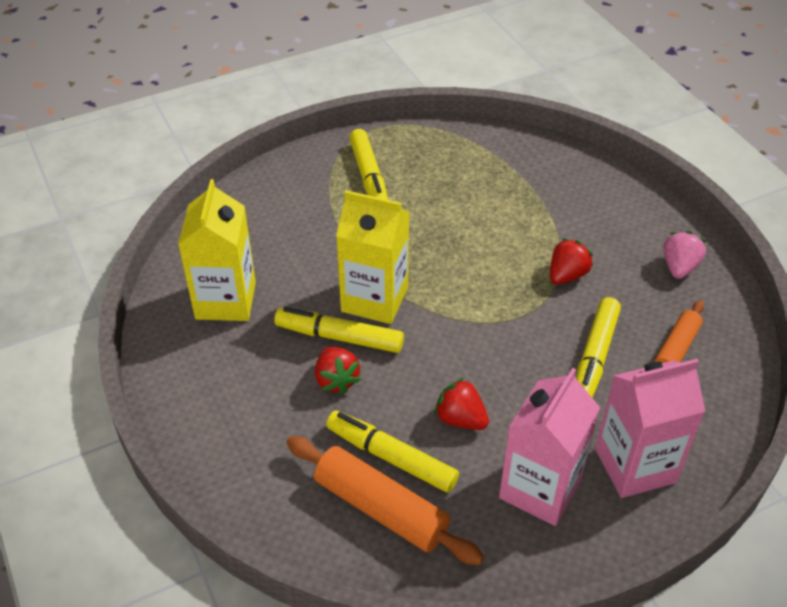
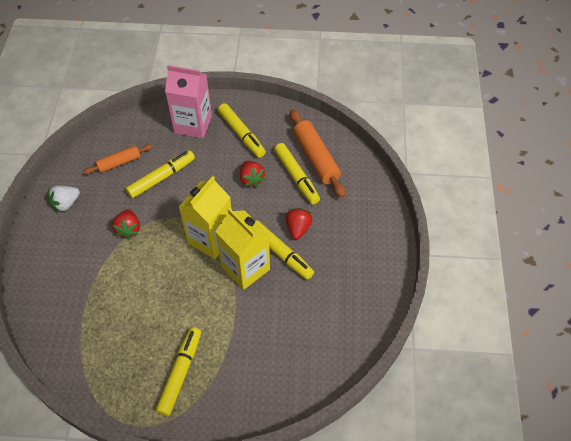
camera: 150 degrees left, 10 degrees up
yellow carton [178,179,256,321] -> yellow carton moved to [179,176,232,259]
pink carton [499,368,600,526] -> yellow marker [218,103,266,158]
red strawberry [550,238,593,285] -> red strawberry turned 75 degrees counterclockwise [112,209,140,239]
pink strawberry [664,231,707,279] -> white strawberry [48,186,80,213]

